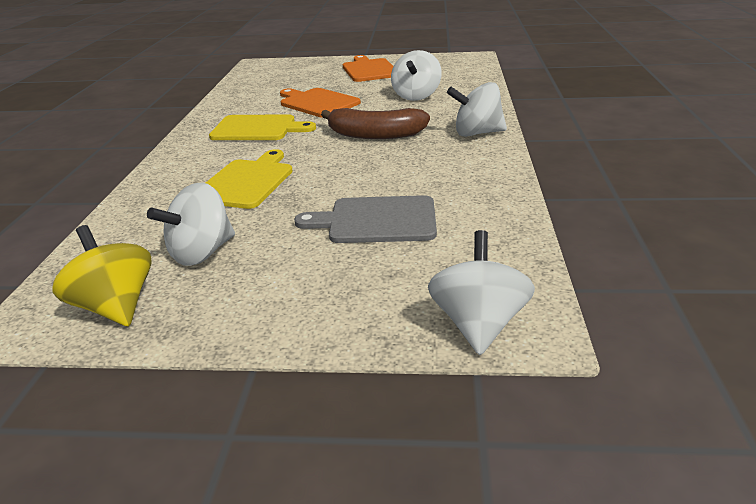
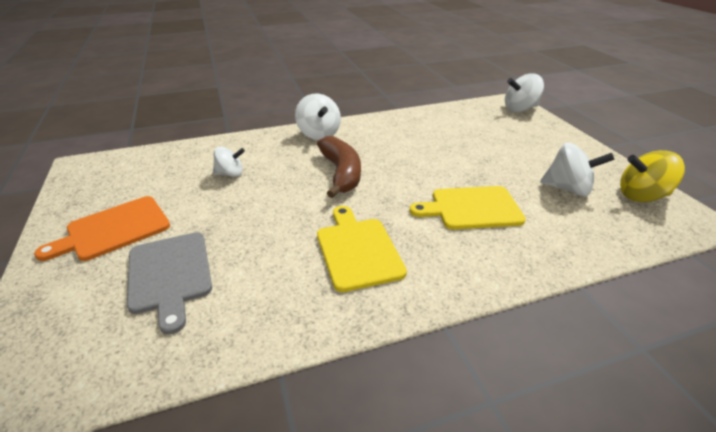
camera: 115 degrees left, 5 degrees up
yellow spinning top [52,225,152,326] -> yellow spinning top turned 60 degrees clockwise [620,150,685,202]
orange cutting board [280,88,361,118] -> none
grey cutting board [294,195,437,243] -> grey cutting board moved to [127,232,212,335]
white spinning top [391,50,442,101] -> white spinning top [213,146,245,177], size x0.65

